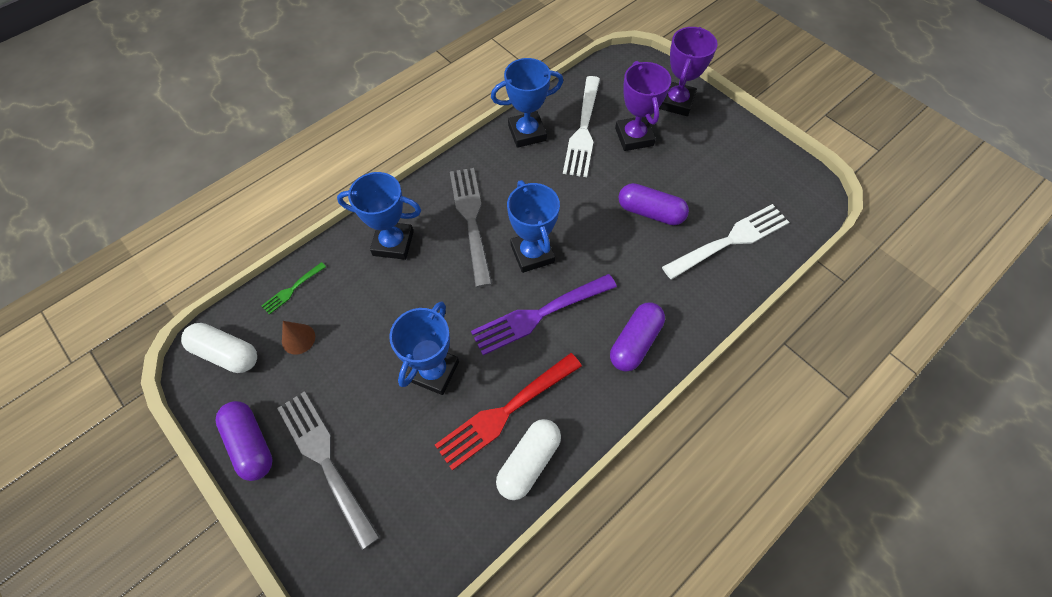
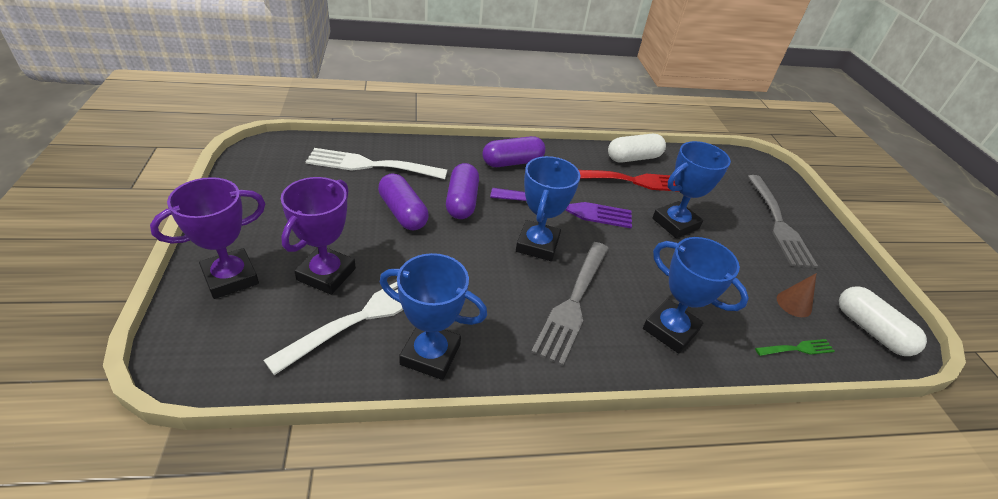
camera: 150 degrees left, 20 degrees down
purple capsule [216,401,273,481] -> purple capsule moved to [446,163,479,219]

